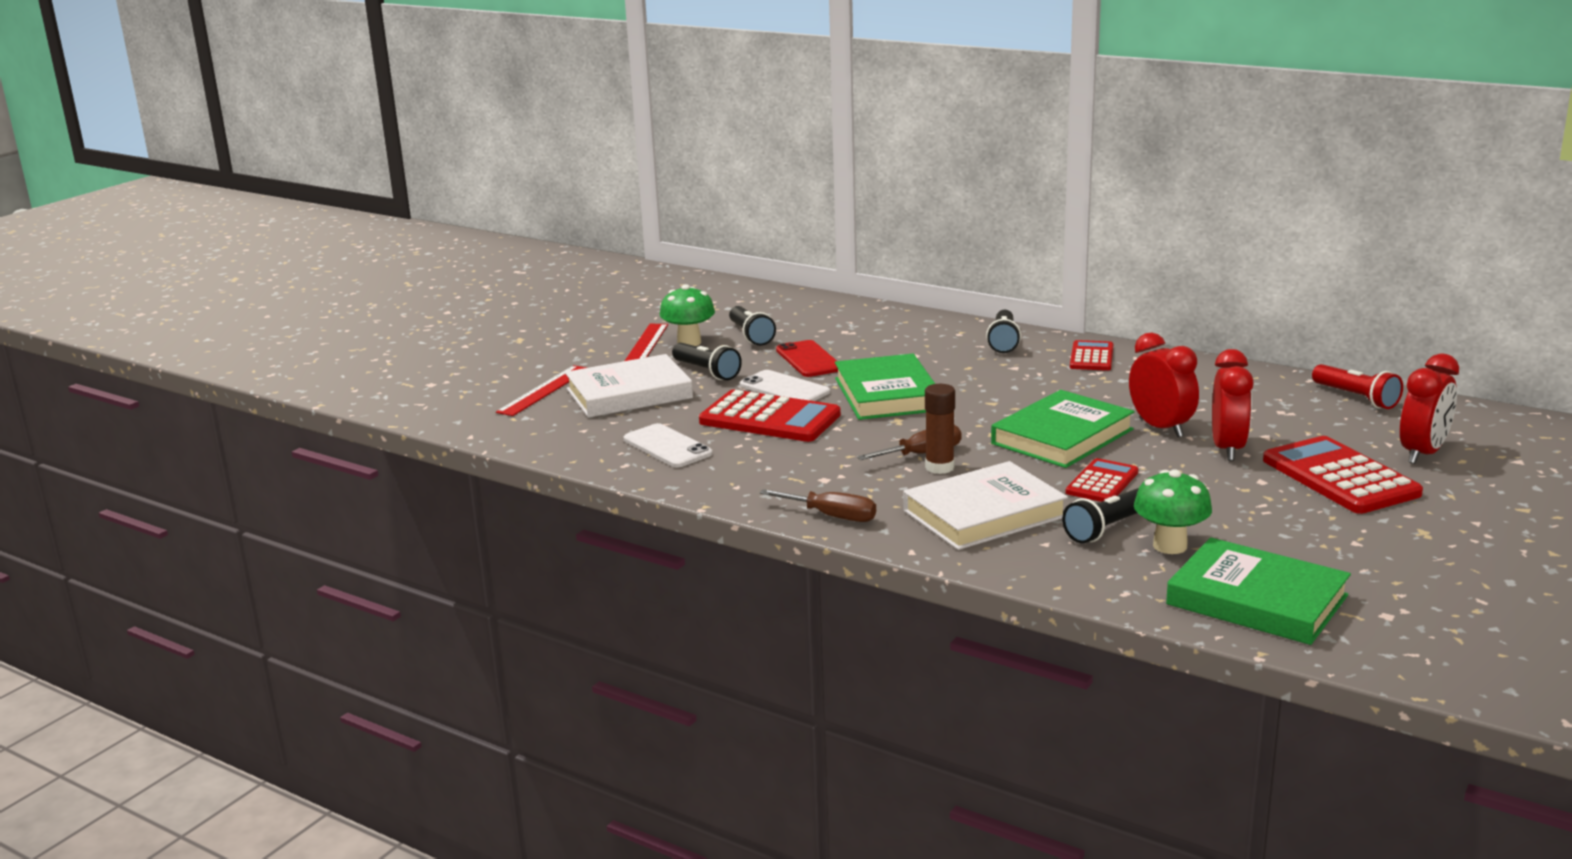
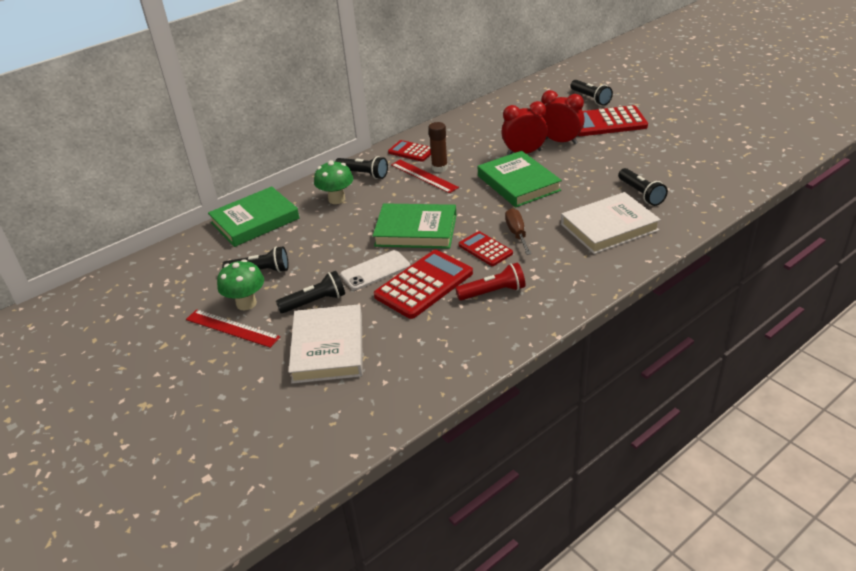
camera: 70 degrees left, 15 degrees up
red ruler [496,365,587,416] -> red ruler moved to [391,160,459,193]
white phone [624,423,713,468] -> none
brown screwdriver [760,489,876,522] -> none
red phone [776,340,838,377] -> none
white book [903,461,1068,550] -> white book turned 75 degrees clockwise [561,192,661,254]
brown glue stick [925,384,955,474] -> brown glue stick moved to [428,122,448,172]
red calculator [1066,458,1139,502] -> red calculator moved to [459,231,513,266]
green mushroom [1134,469,1212,554] -> green mushroom moved to [314,160,353,204]
green book [1166,537,1351,645] -> green book moved to [208,186,300,247]
red flashlight [1312,364,1403,409] -> red flashlight moved to [455,263,525,301]
red clock [1400,353,1459,464] -> black flashlight [570,80,613,106]

